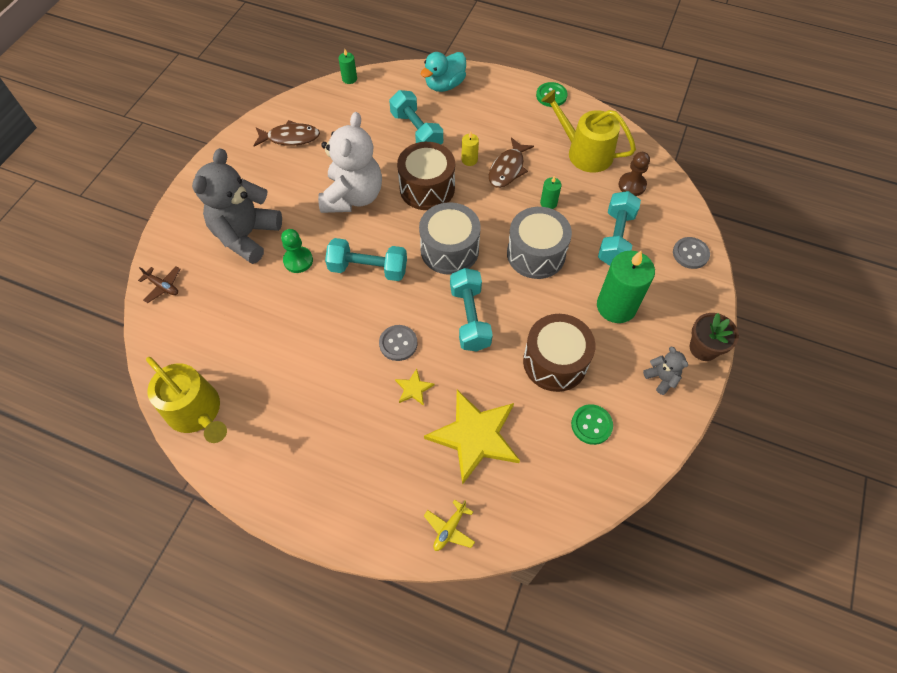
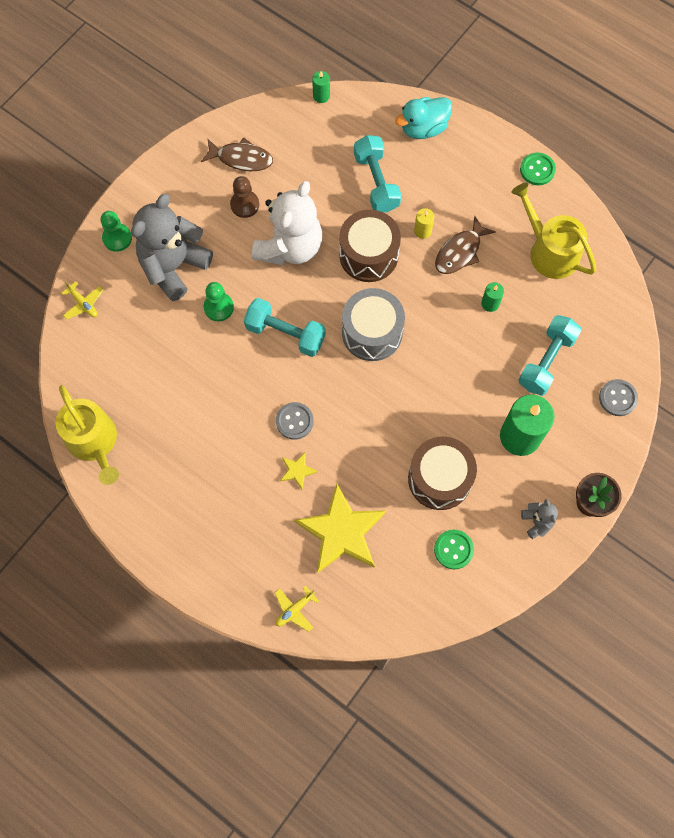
camera: 15 degrees right, 10 degrees up
brown plane [138,266,180,303] -> yellow plane [62,281,103,320]
turquoise dumbbell [450,268,493,352] -> none
grey drum [507,207,572,279] -> none
brown pawn [618,152,650,196] -> brown pawn moved to [230,176,259,218]
none -> green pawn [101,211,132,252]

